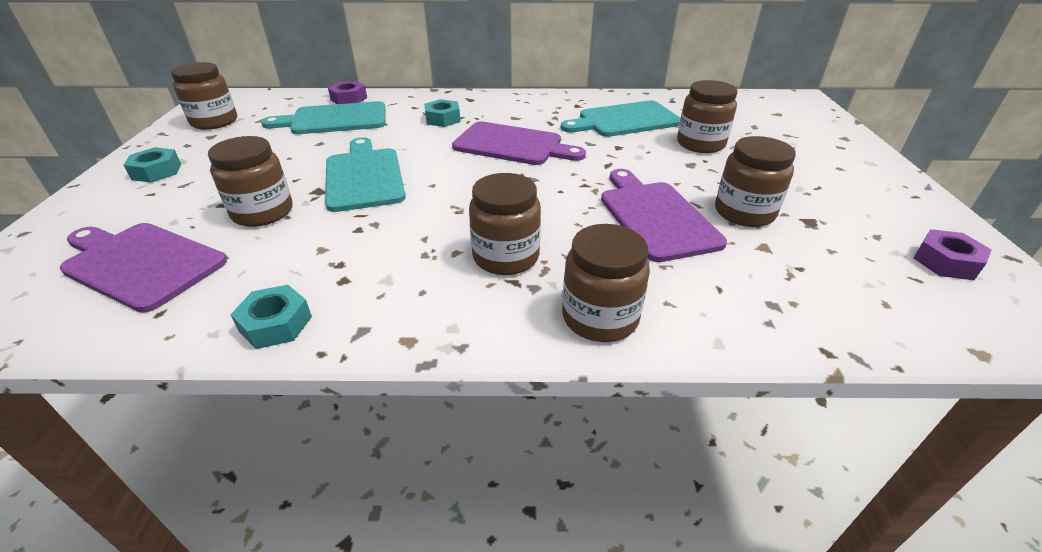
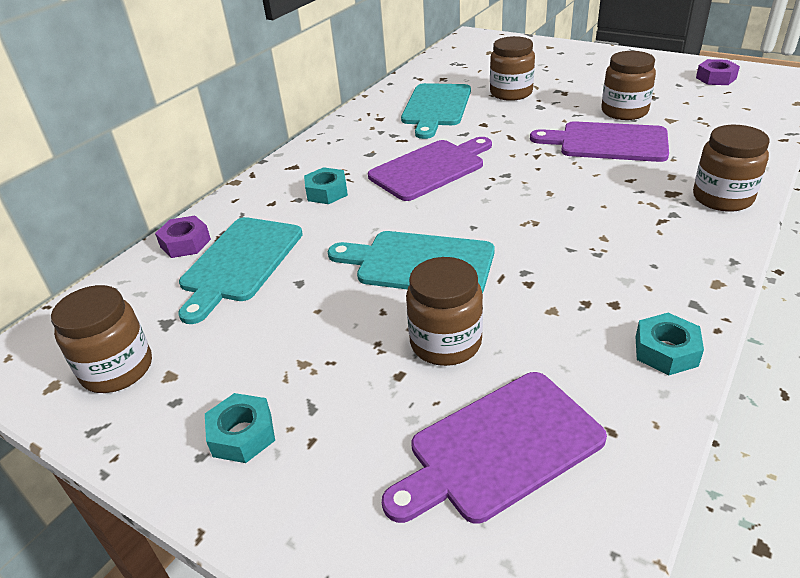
camera: 55 degrees left, 0 degrees up
brown jar [469,173,541,275] -> none

